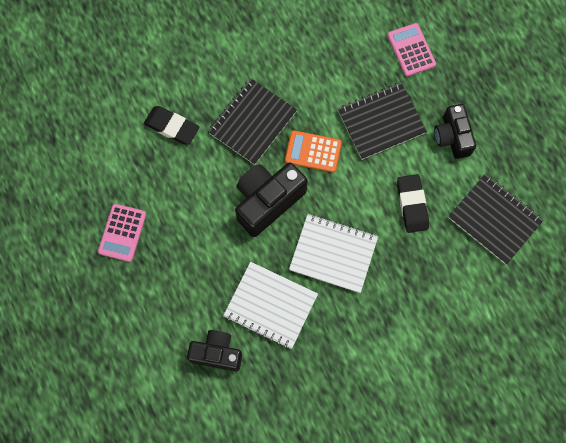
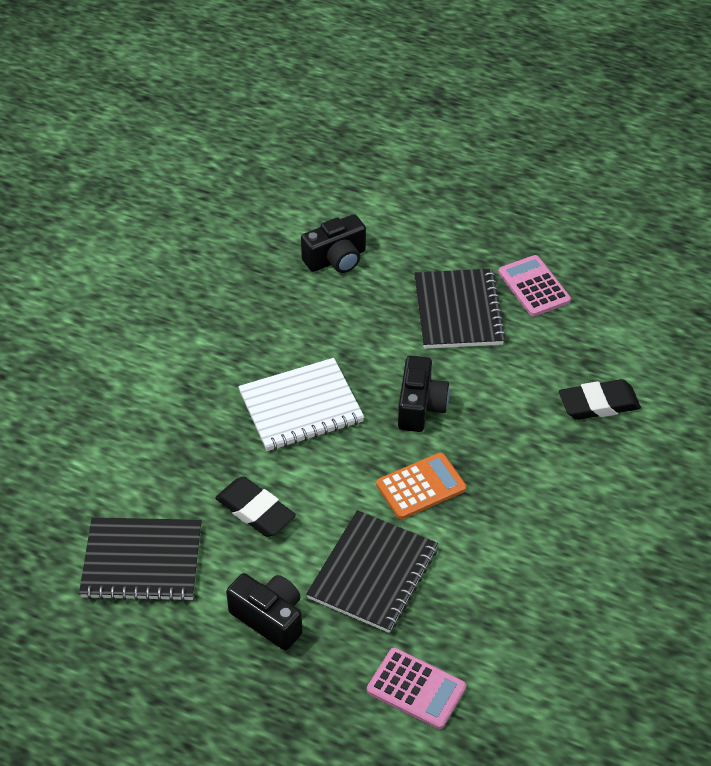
camera: 140 degrees right, 25 degrees down
black notebook [208,79,297,165] -> black notebook moved to [414,269,506,349]
white notebook [223,262,318,349] -> none
black camera [235,163,308,237] -> black camera [398,355,449,432], size x0.67

